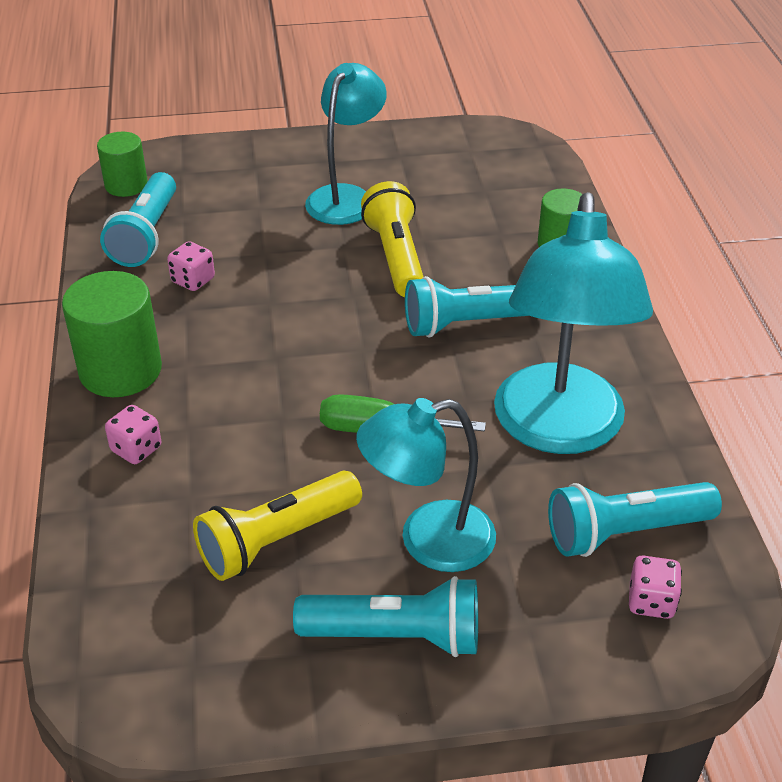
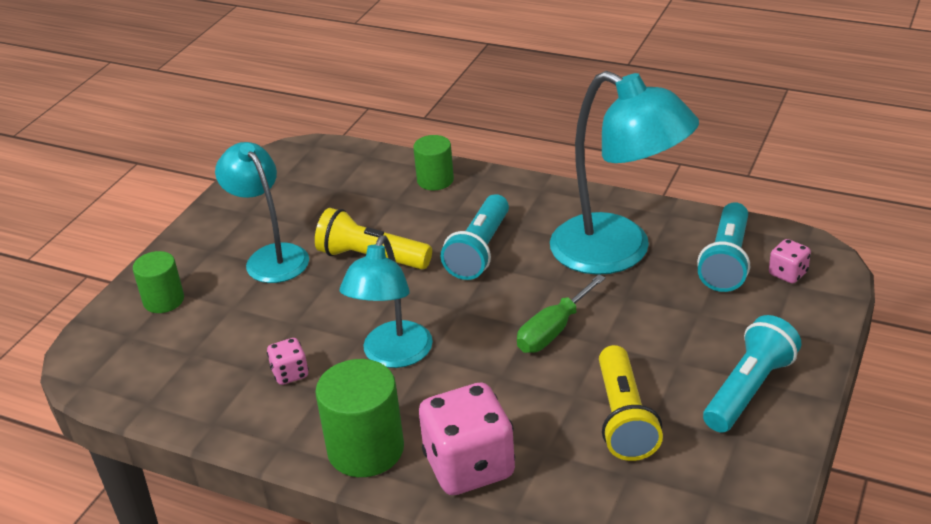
camera: 55 degrees left, 5 degrees down
green cylinder [97,132,148,197] -> green cylinder moved to [133,251,184,313]
turquoise flashlight [100,172,176,267] -> none
pink dice [105,405,162,464] -> pink dice [419,383,515,495], size x2.12
turquoise lamp [356,398,496,572] -> turquoise lamp moved to [340,235,433,368]

